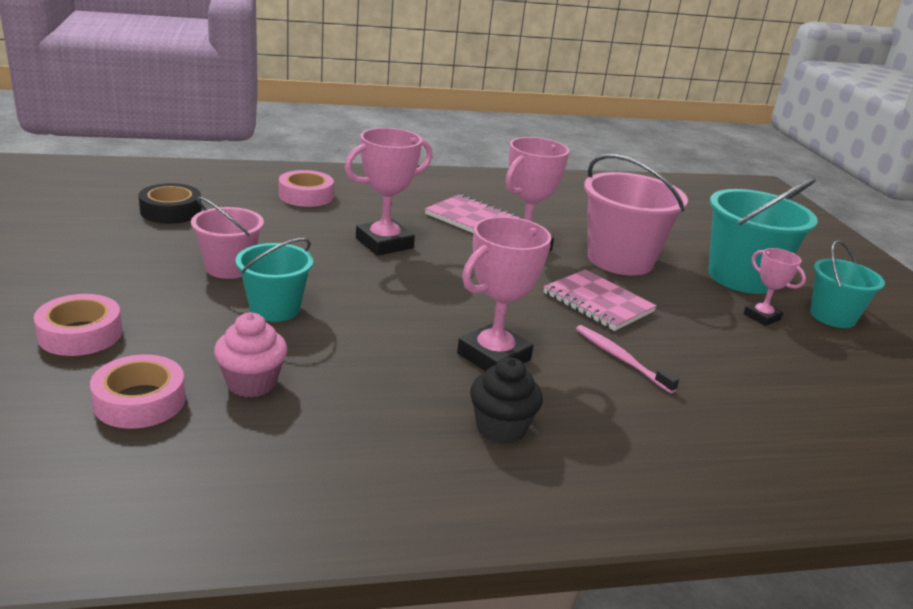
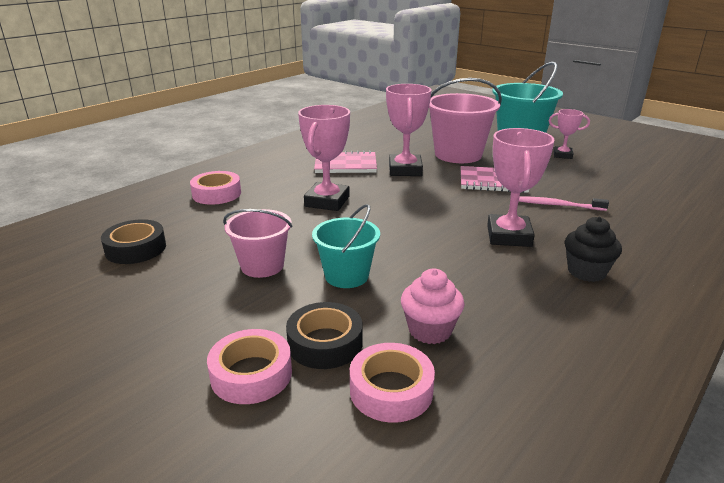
camera: 35 degrees left, 0 degrees up
turquoise bucket [810,240,885,328] -> none
none -> black tape [286,302,363,369]

